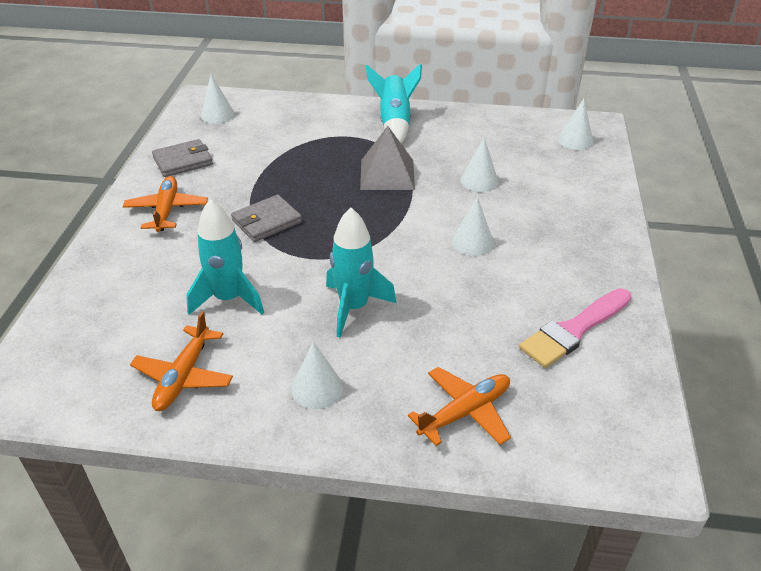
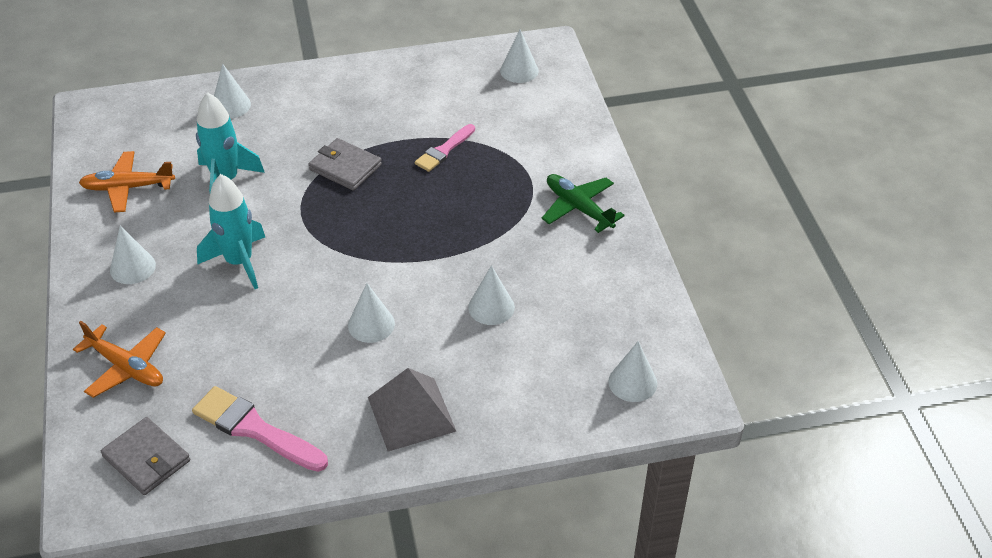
camera: 70 degrees right, 5 degrees up
orange plane [123,176,208,232] -> none
grey wallet [152,139,213,177] -> grey wallet moved to [101,417,190,495]
grey pyramid [360,126,415,190] -> grey pyramid moved to [368,368,457,451]
turquoise rocket [365,64,422,144] -> green plane [542,174,625,233]
none -> white cone [214,64,251,118]
none -> pink brush [415,124,475,172]

